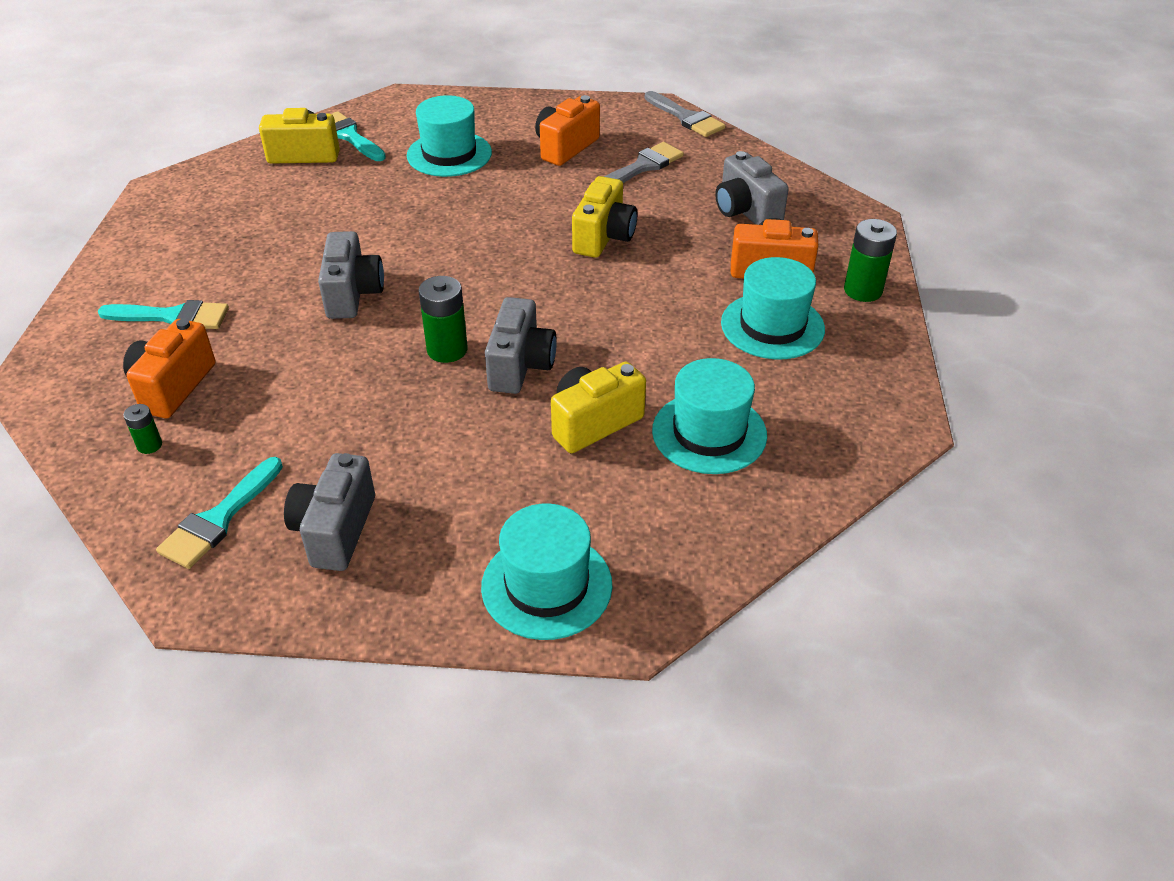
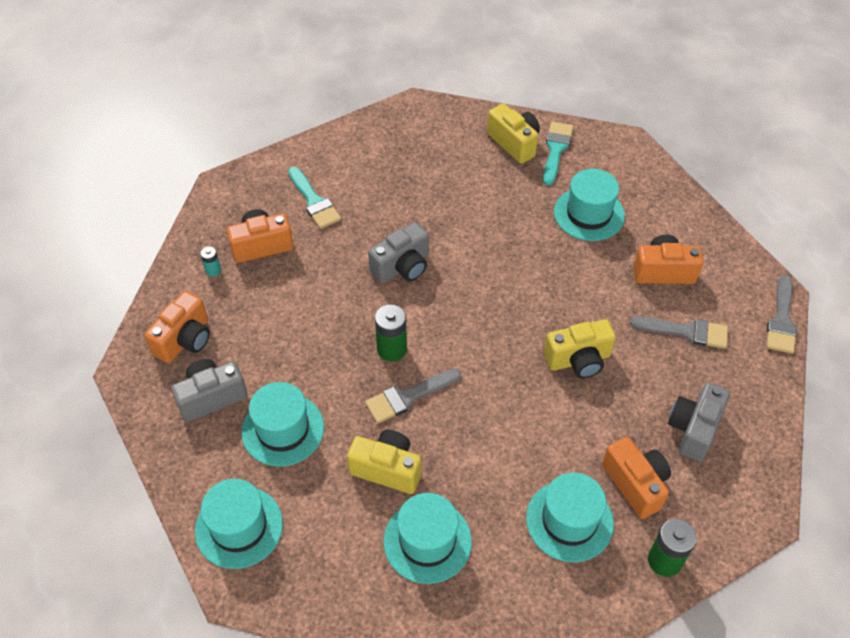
camera: 55 degrees right, 10 degrees up
green battery [123,404,162,454] -> turquoise battery [200,246,221,277]
turquoise brush [156,457,283,569] -> orange camera [144,291,210,363]
grey camera [485,297,557,394] -> grey brush [365,369,461,424]
none -> turquoise hat [241,382,324,466]

